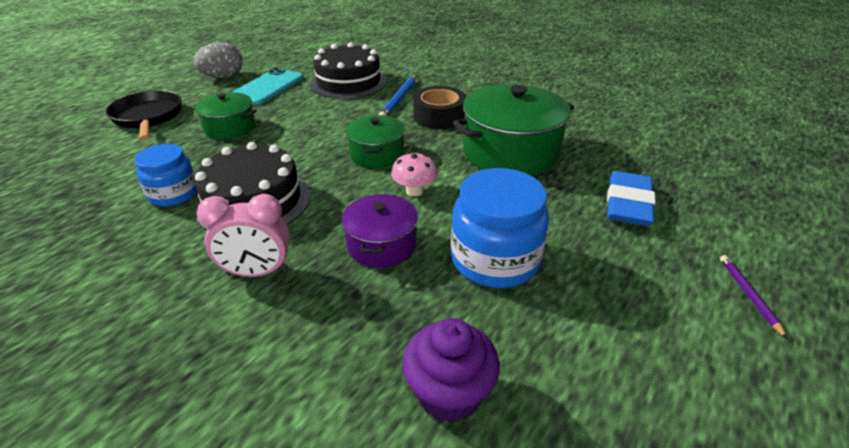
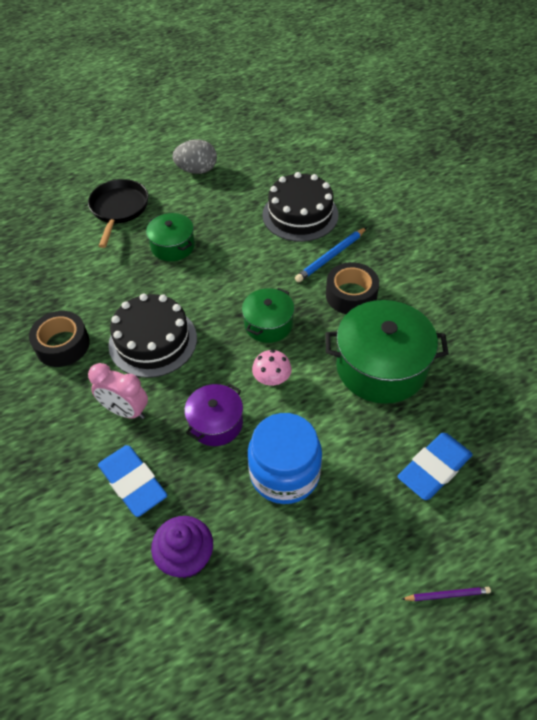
camera: 30 degrees right, 15 degrees up
blue jar [135,144,197,206] -> none
turquoise phone [232,68,304,105] -> none
purple pencil [720,255,788,339] -> purple pencil turned 60 degrees clockwise [402,587,491,601]
none -> black tape [29,311,90,367]
none -> blue eraser [98,445,167,517]

